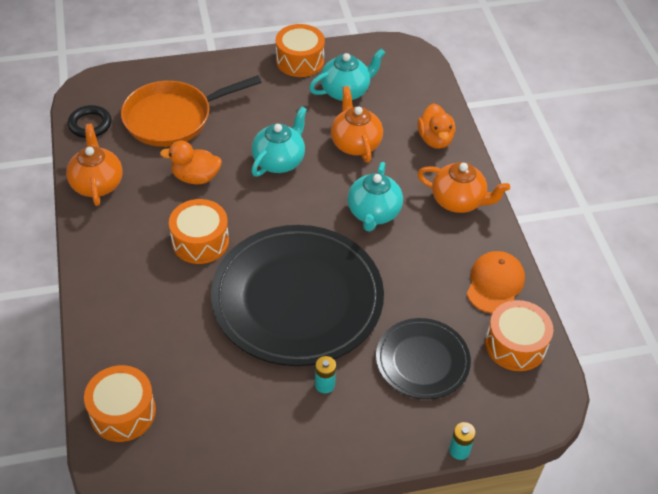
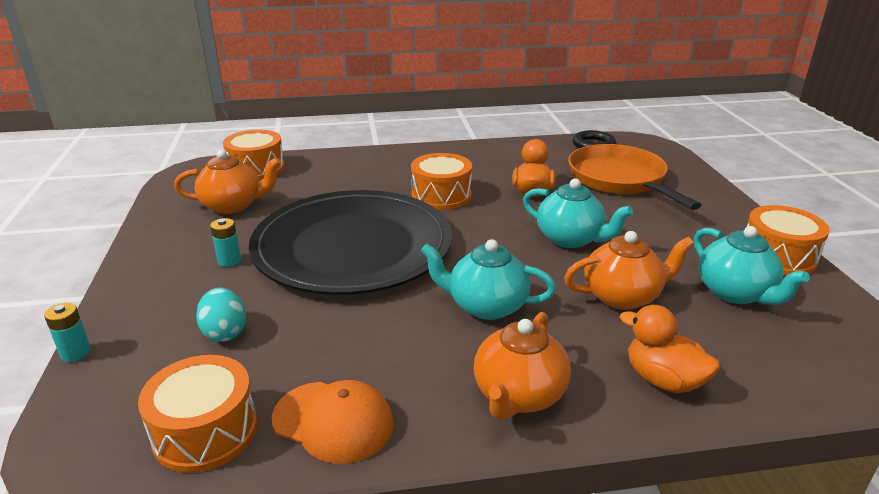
camera: 95 degrees right, 20 degrees down
orange teapot [66,124,123,206] -> orange teapot moved to [174,150,281,214]
black plate [376,318,471,399] -> turquoise egg [196,287,246,342]
orange duck [417,103,456,149] -> orange duck turned 45 degrees clockwise [620,305,720,393]

